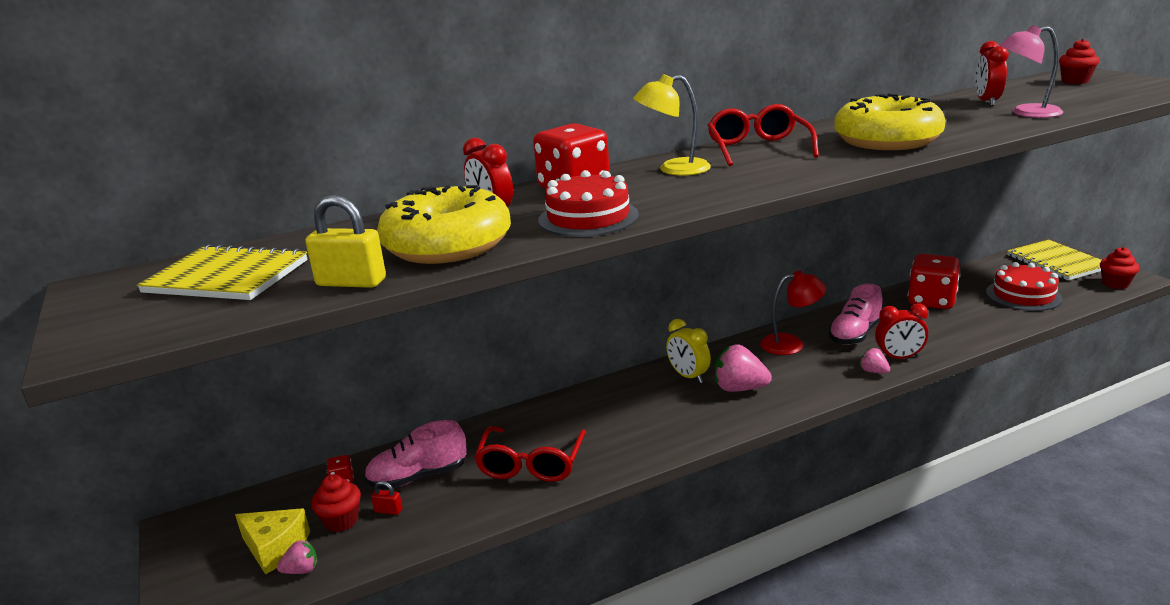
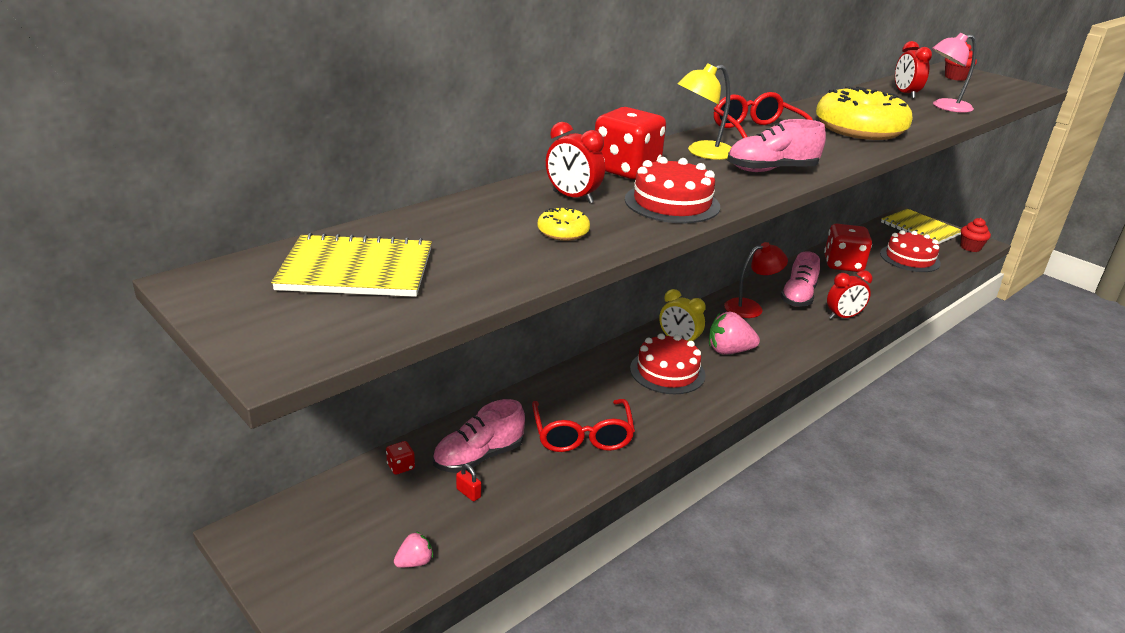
camera: 20 degrees left, 5 degrees up
yellow cheese [235,508,310,575] -> none
yellow padlock [306,195,386,288] -> none
red cupcake [311,474,361,532] -> none
red padlock [371,481,403,515] -> red padlock turned 45 degrees clockwise [456,464,481,501]
yellow donut [377,185,511,264] -> yellow donut [537,208,590,241], size x0.41
pink strawberry [859,348,890,373] -> none
none -> red cake [630,333,706,394]
none -> pink shoe [727,119,826,172]

